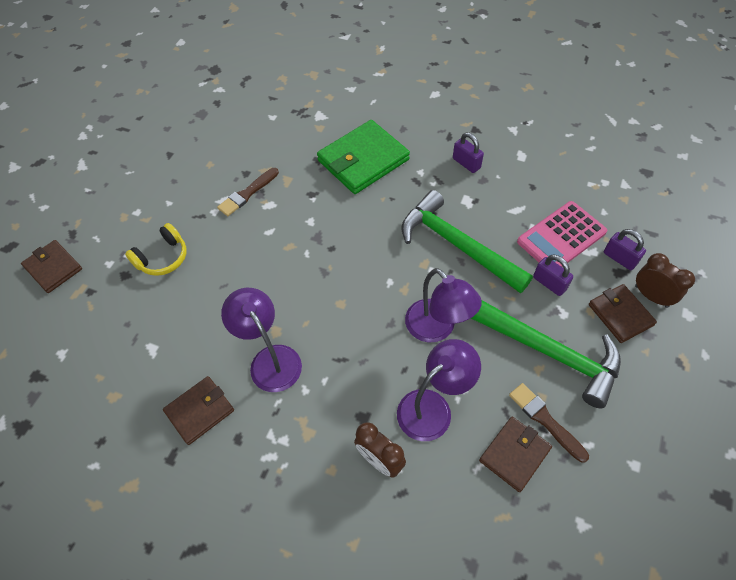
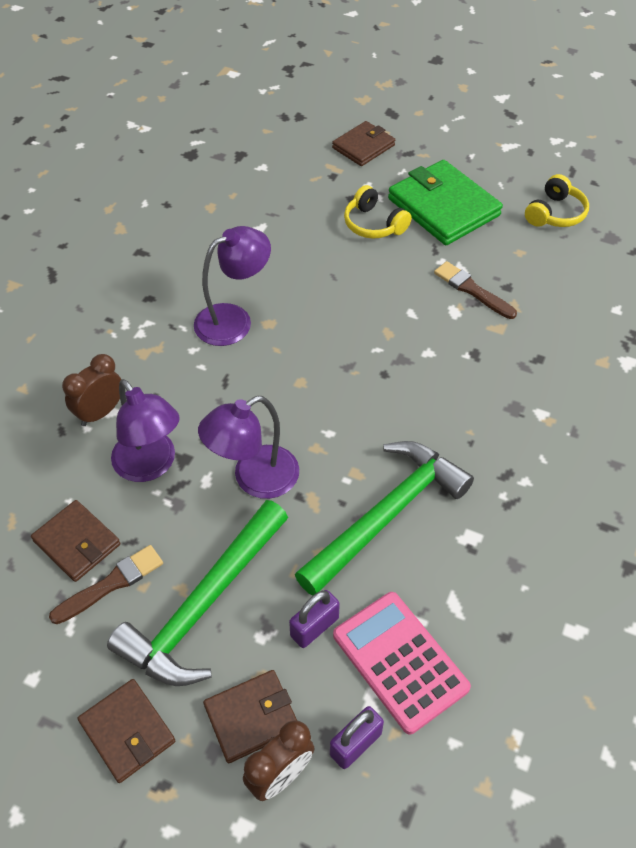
camera: 90 degrees right, 5 degrees down
brown wallet [163,376,234,445] -> brown wallet moved to [78,679,175,783]
green wallet [317,120,410,194] -> green wallet moved to [388,160,503,245]
purple padlock [453,132,484,173] -> none
none -> yellow headphones [525,174,589,227]

